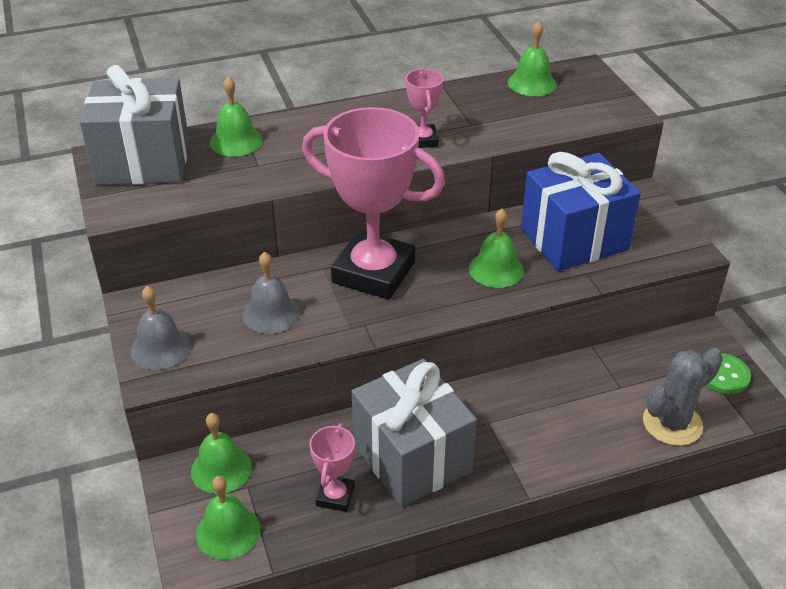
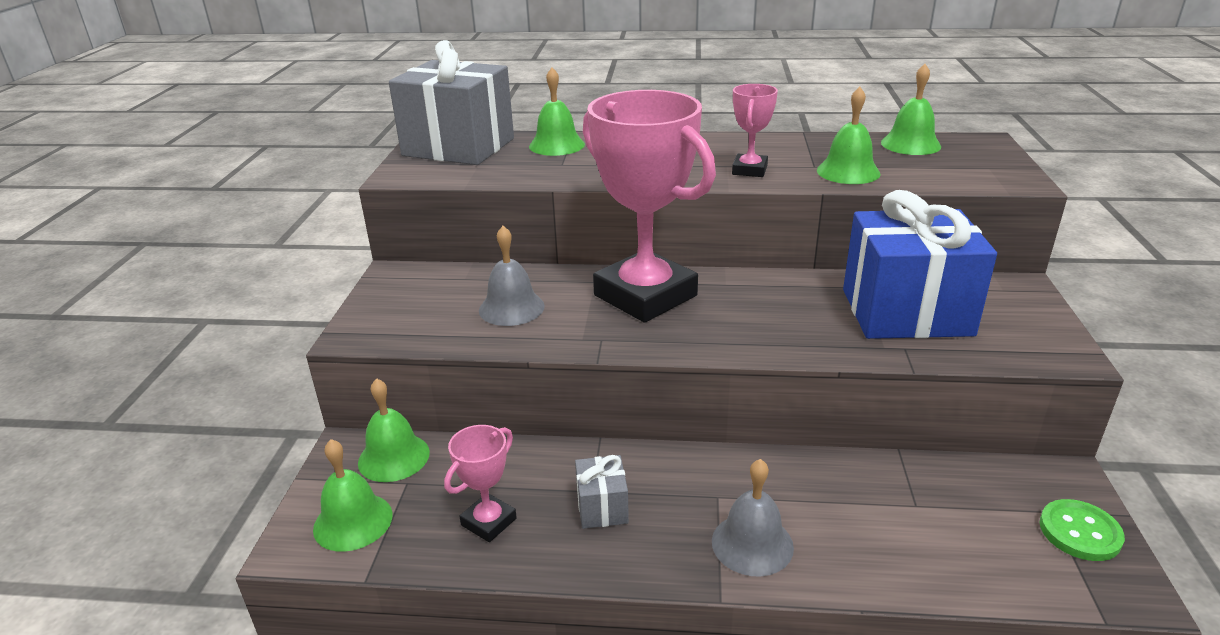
camera: 25 degrees right, 10 degrees down
grey bell [130,286,191,370] -> grey bell moved to [712,459,794,577]
grey gift [351,359,477,507] -> grey gift [575,455,629,529], size x0.43
green bell [469,209,524,288] -> green bell moved to [817,87,881,184]
grey cactus [643,348,723,446] -> none

